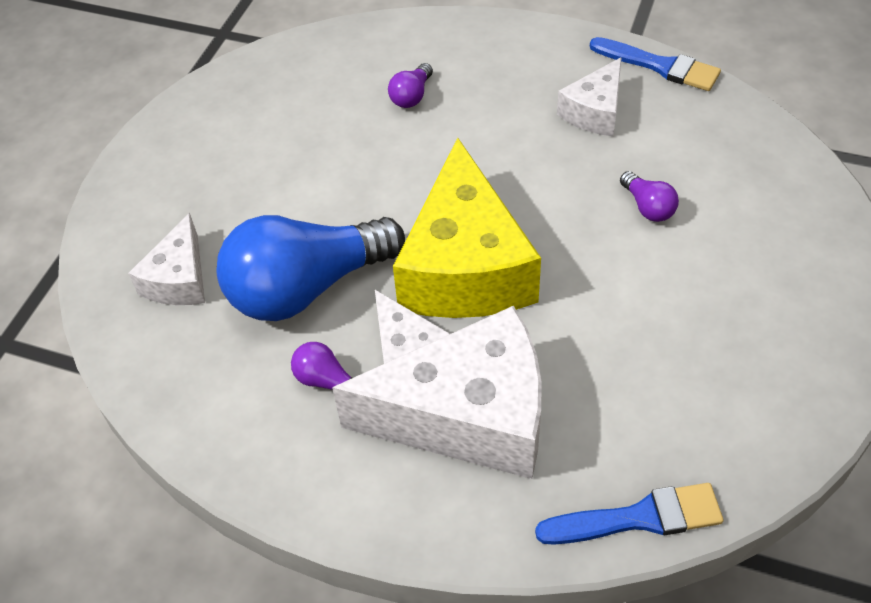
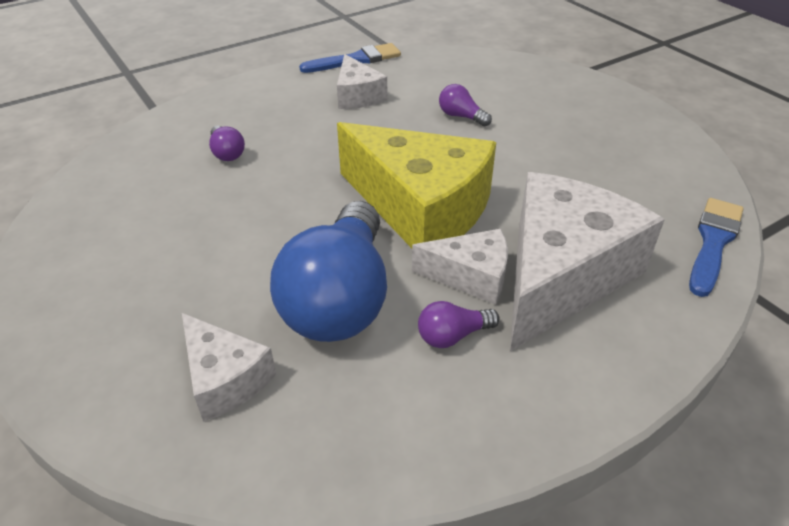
camera: 55 degrees left, 10 degrees down
purple light bulb [620,171,679,222] -> purple light bulb turned 150 degrees counterclockwise [439,84,492,126]

